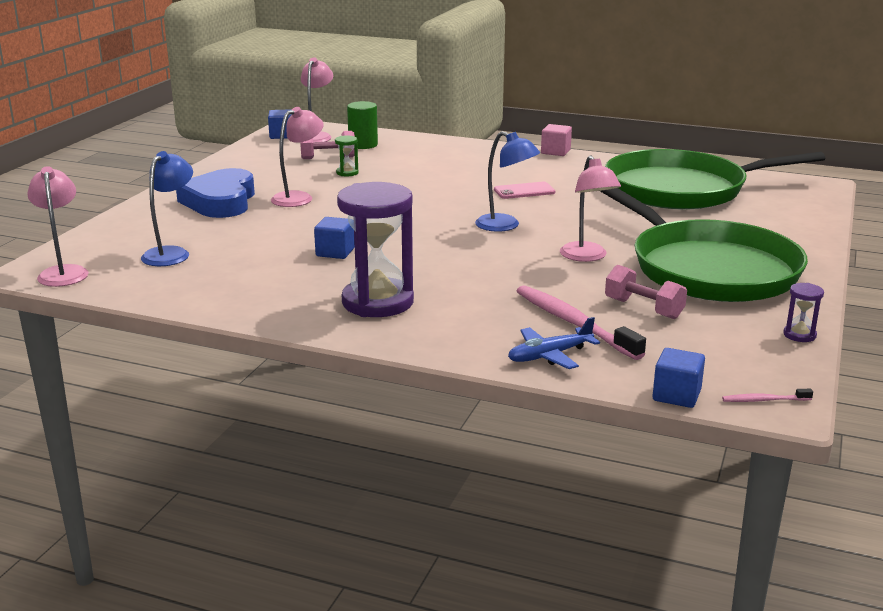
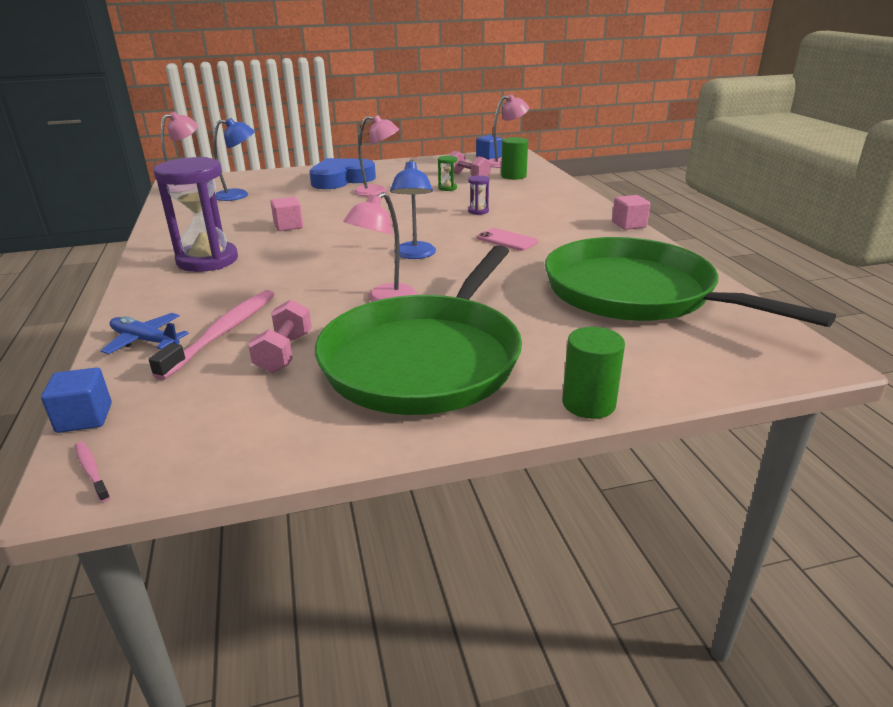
camera: 55 degrees right, 5 degrees up
blue cube [314,217,355,259] -> pink cube [270,197,303,231]
purple hourglass [783,283,824,342] -> purple hourglass moved to [468,175,490,215]
none -> green cylinder [562,327,625,419]

